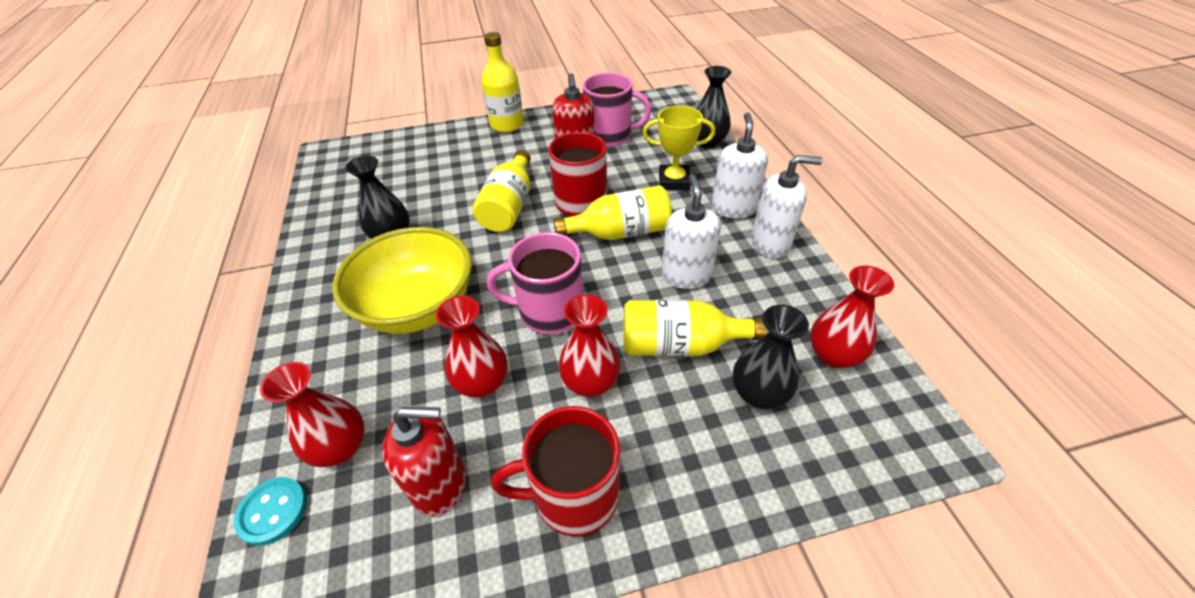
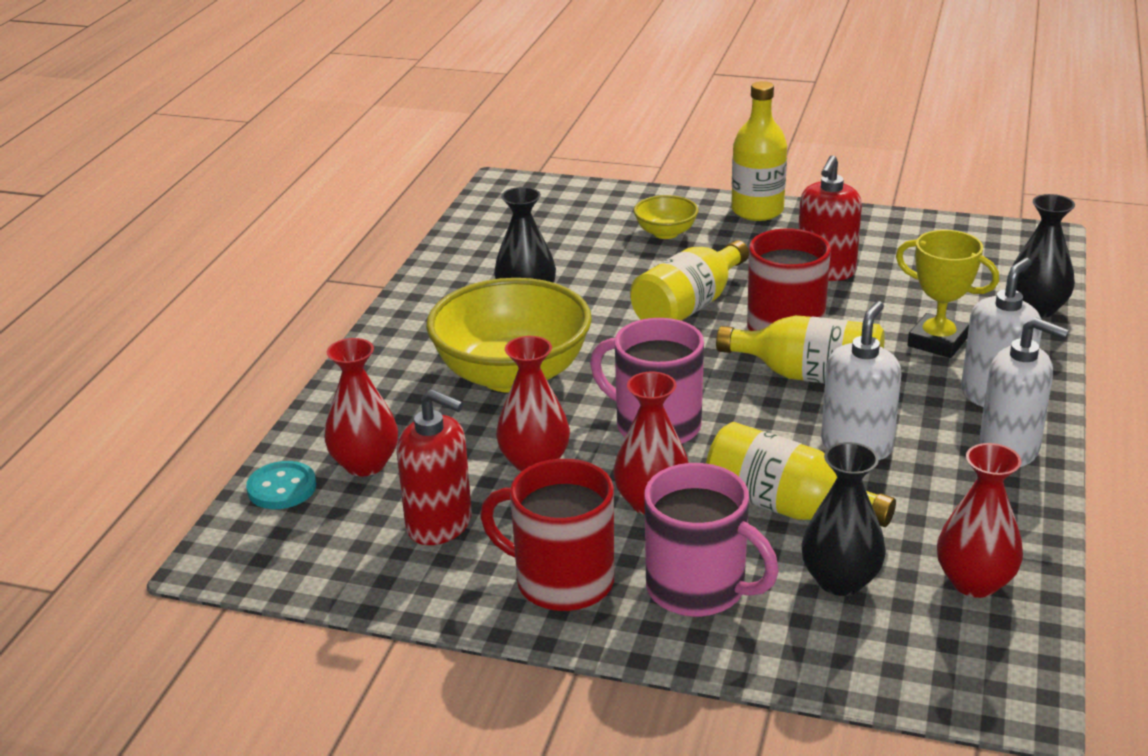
camera: 30 degrees right, 15 degrees down
pink mug [583,73,651,147] -> pink mug moved to [644,463,779,617]
none -> yellow bowl [634,195,698,239]

